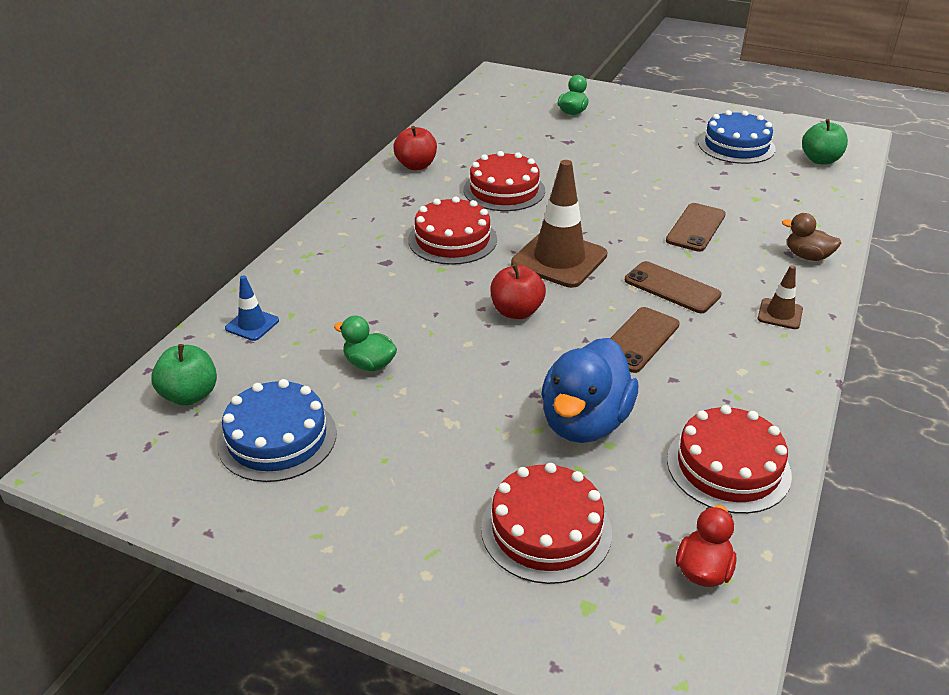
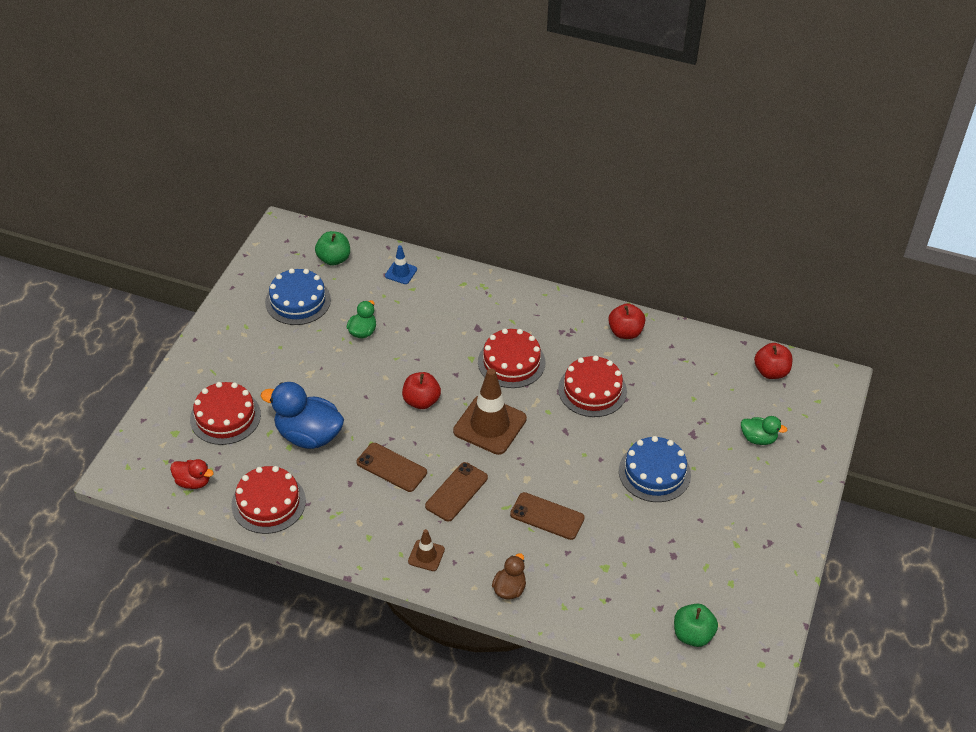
camera: 85 degrees right, 10 degrees up
blue cake [698,110,776,164] -> blue cake moved to [619,436,691,502]
none -> red apple [754,343,792,379]

